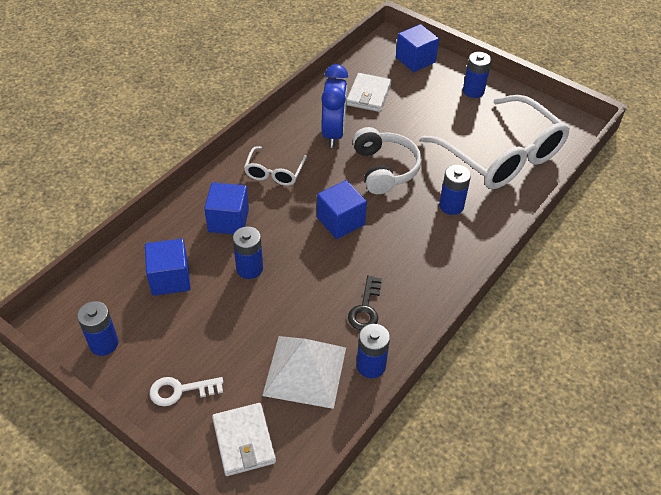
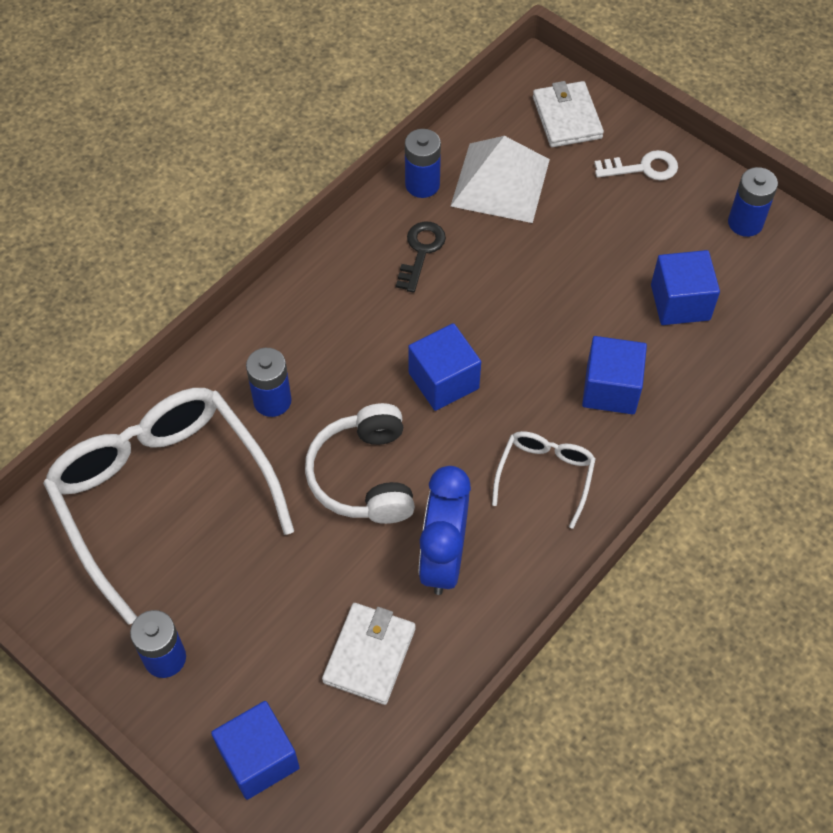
camera: 175 degrees left, 10 degrees up
blue battery [233,227,263,279] -> none

